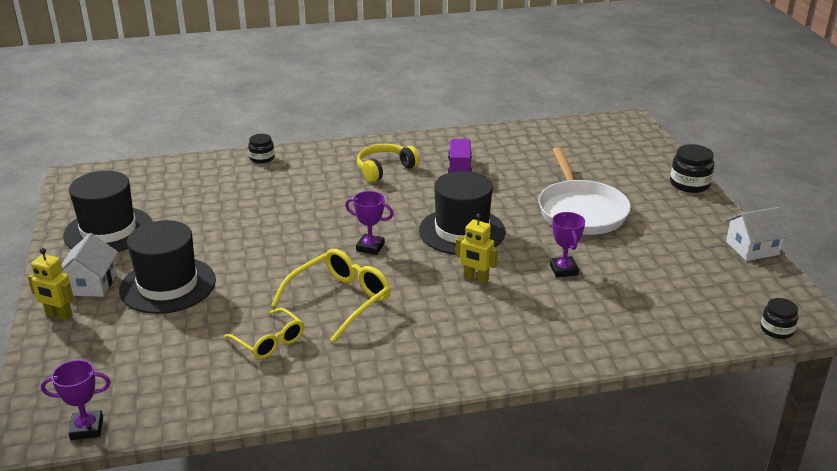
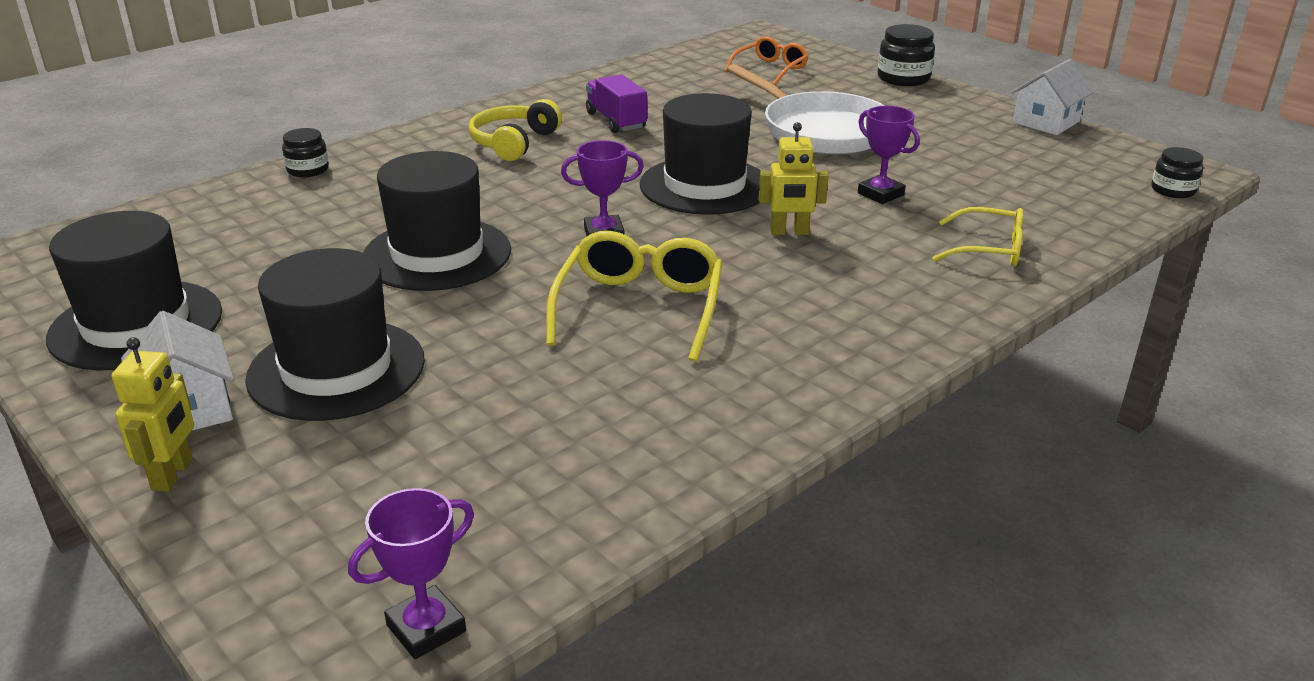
camera: 30 degrees left, 0 degrees up
yellow robot [28,248,74,321] -> yellow robot turned 75 degrees counterclockwise [112,337,194,492]
yellow glasses [224,308,304,359] -> yellow glasses moved to [933,207,1023,266]
none -> black hat [363,151,511,291]
none -> orange glasses [725,36,808,85]

